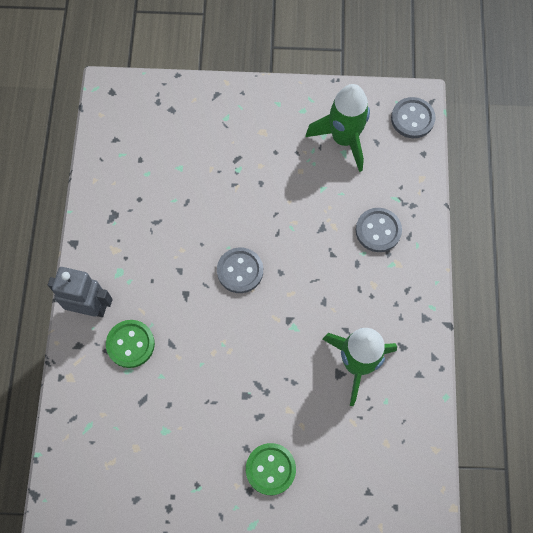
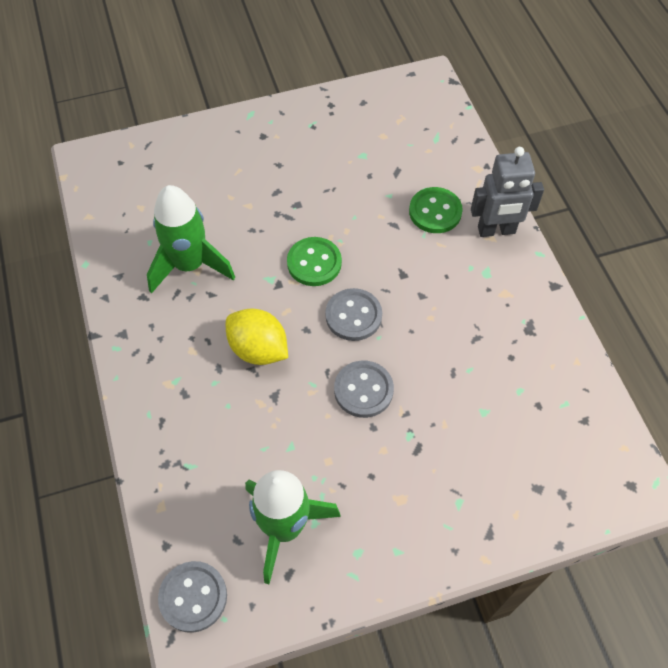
camera: 160 degrees right, 10 degrees down
green button [246,443,296,495] -> green button moved to [287,237,342,286]
grey button [356,208,402,252] -> grey button moved to [334,361,394,418]
none -> yellow lemon [226,308,288,365]

